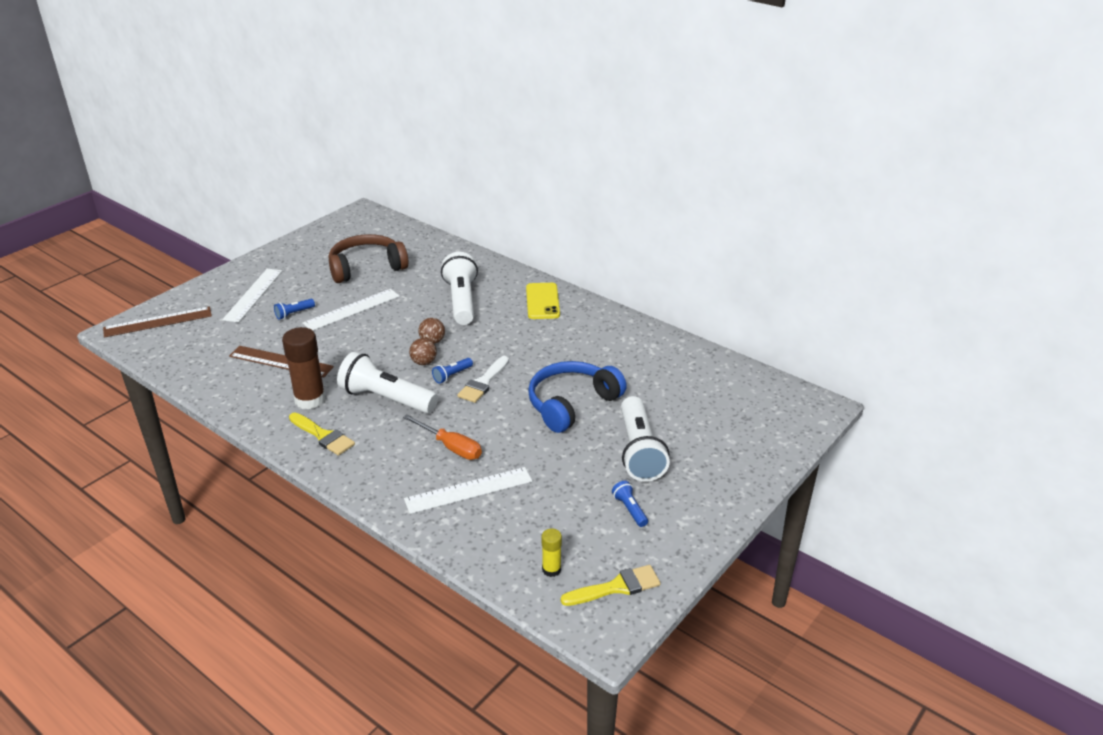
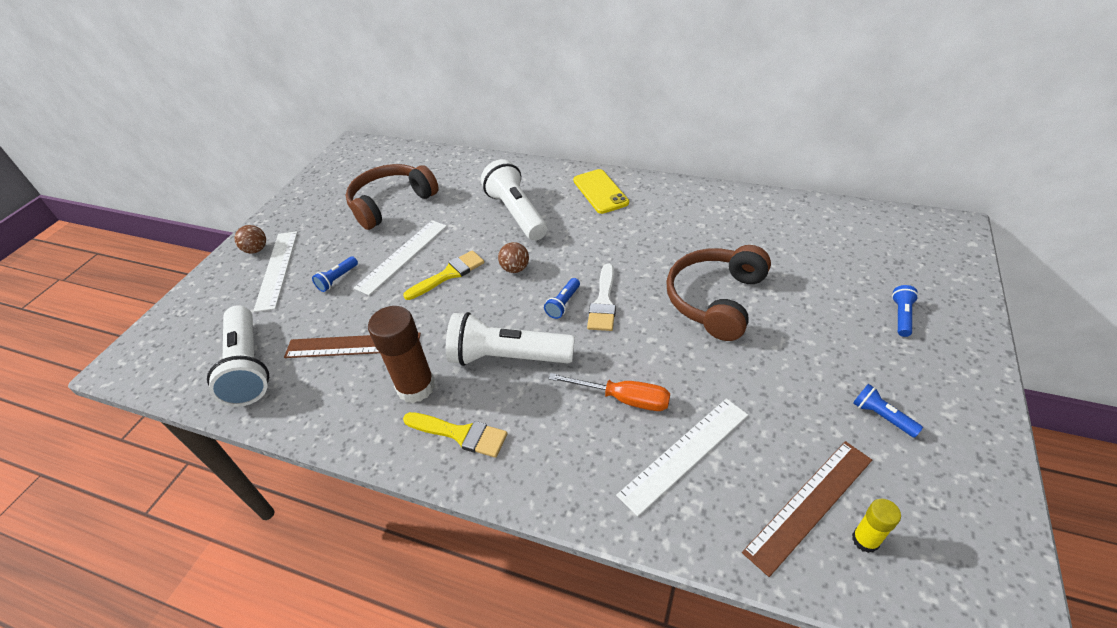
camera: 15 degrees left, 10 degrees up
brown ruler [103,307,212,337] -> brown ruler moved to [742,441,872,577]
brown ball [409,338,437,365] -> brown ball moved to [234,225,266,253]
blue headphones [528,361,627,433] -> brown headphones [666,245,771,341]
yellow brush [561,565,661,606] -> yellow brush moved to [403,250,484,300]
white flashlight [621,396,670,482] -> white flashlight moved to [207,305,269,407]
none -> blue flashlight [892,285,919,337]

